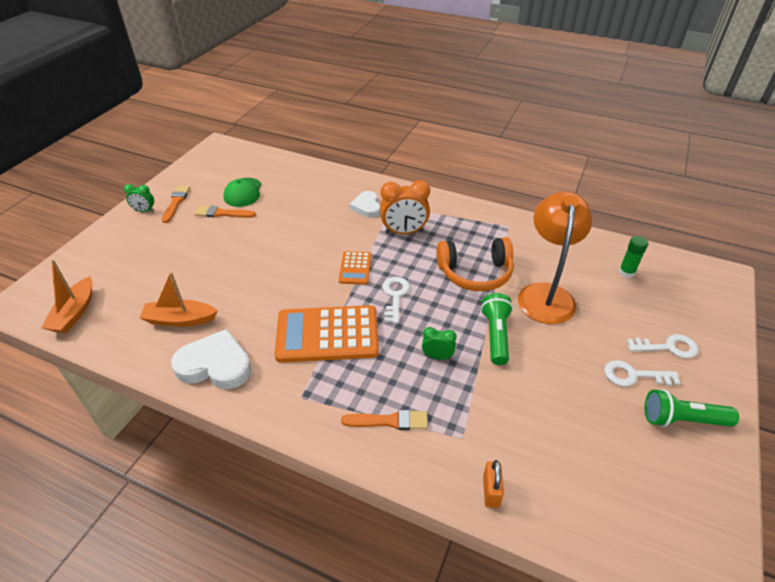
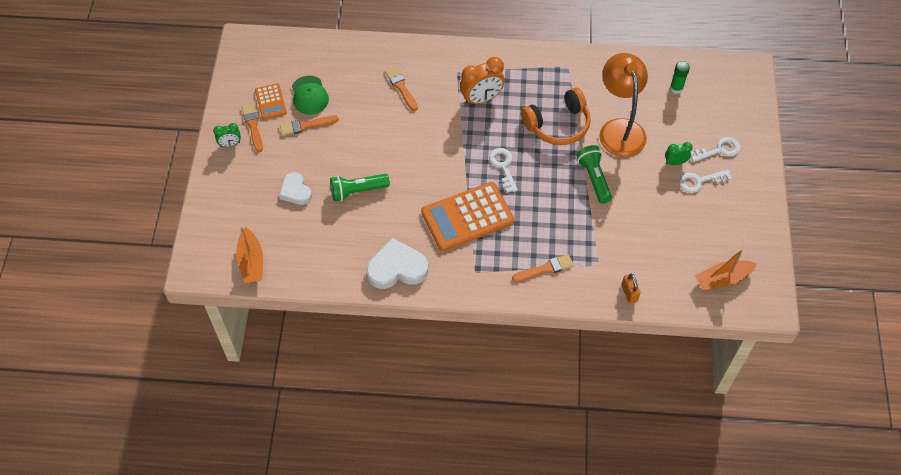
camera: 20 degrees left, 15 degrees up
orange boat [139,272,218,327] -> orange boat moved to [695,249,757,291]
orange calculator [339,251,372,285] -> orange calculator moved to [255,83,287,119]
white heart [350,191,381,218] -> white heart moved to [279,172,312,205]
green clock [422,327,456,360] -> green clock moved to [665,142,693,165]
green flashlight [645,389,739,427] -> green flashlight moved to [330,174,390,202]
none -> orange brush [385,67,418,111]

